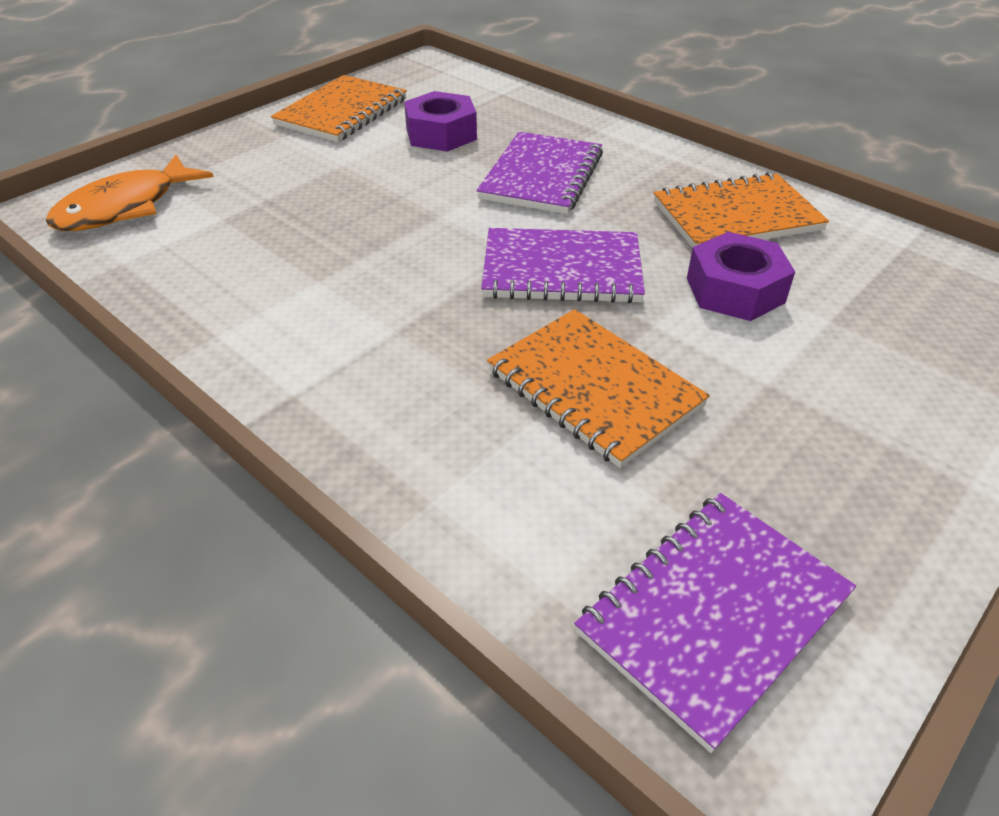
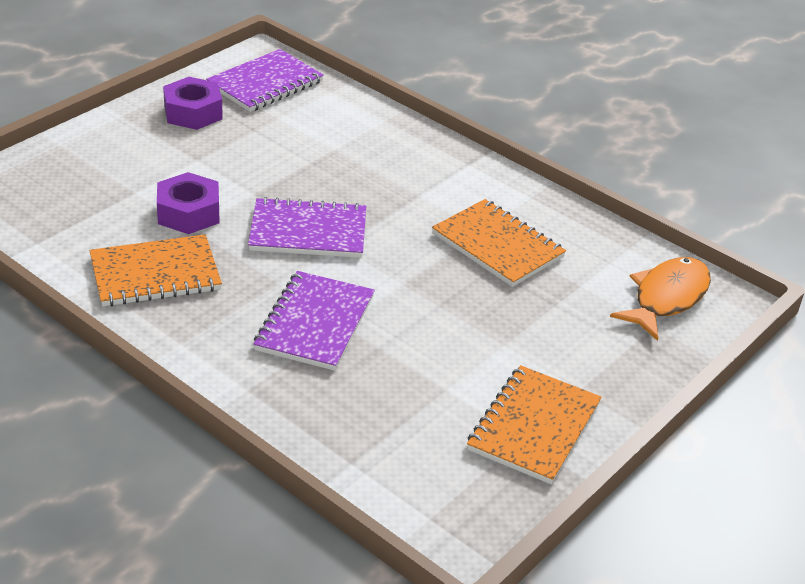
camera: 175 degrees right, 5 degrees down
purple nut [404,91,477,152] -> purple nut moved to [163,77,223,130]
orange notebook [487,309,710,468] -> orange notebook moved to [432,199,566,287]

